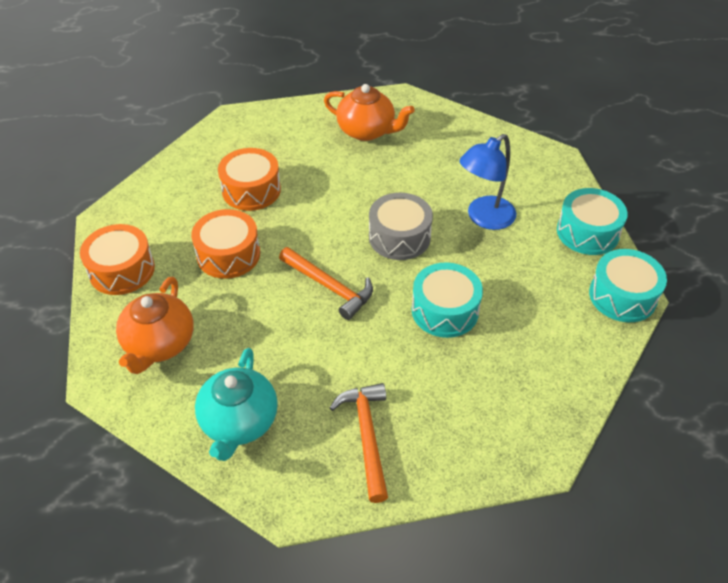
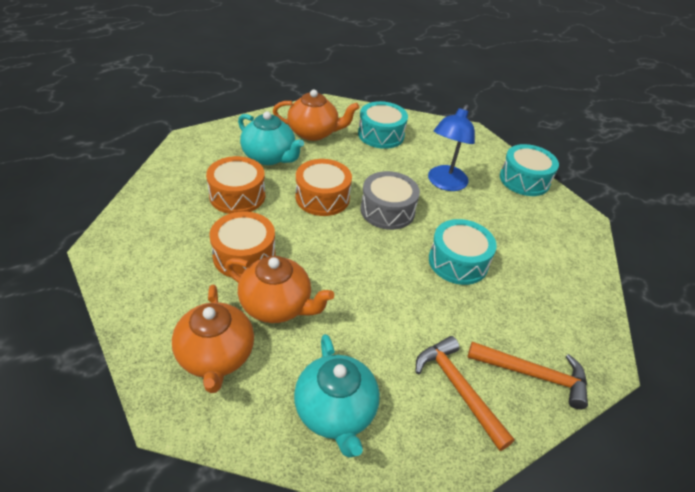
camera: 25 degrees left, 5 degrees down
orange drum [80,224,155,295] -> orange drum moved to [296,159,352,216]
orange hammer [279,247,373,320] -> orange hammer moved to [468,342,588,409]
turquoise drum [589,249,667,322] -> turquoise drum moved to [358,101,408,149]
none -> orange teapot [225,256,334,323]
none -> turquoise teapot [238,111,304,165]

